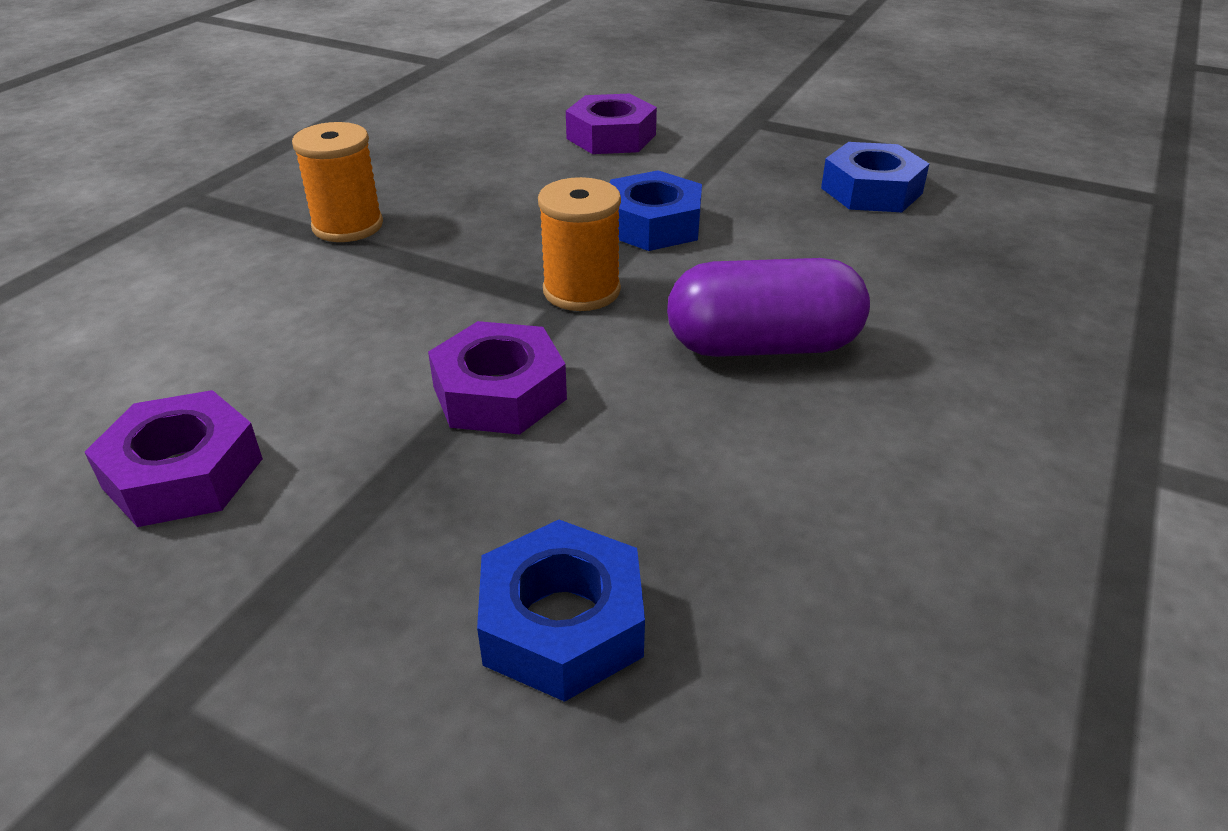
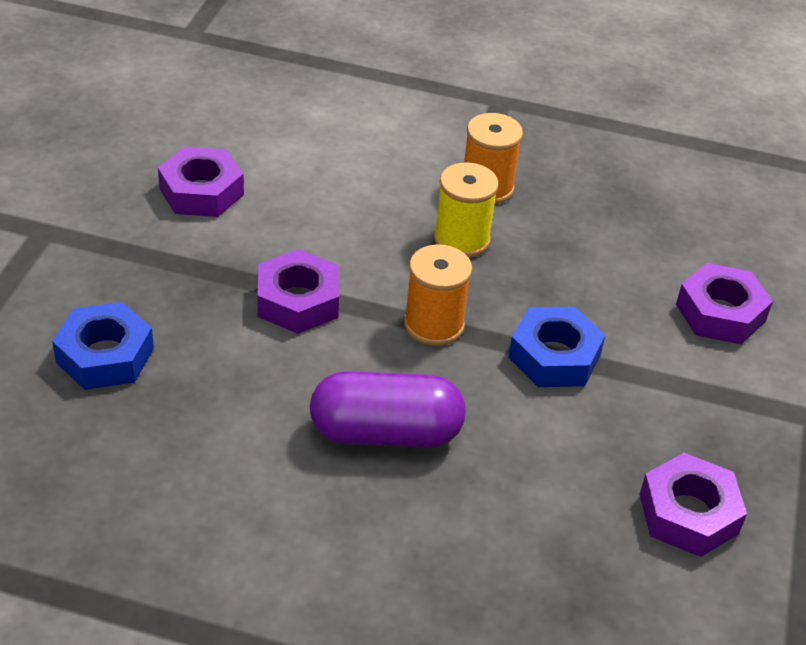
camera: 75 degrees right, 5 degrees up
purple capsule [667,258,870,357] -> purple capsule turned 75 degrees counterclockwise [310,371,466,448]
blue nut [821,142,929,212] -> purple nut [639,453,747,557]
none -> yellow spool [434,163,499,258]

